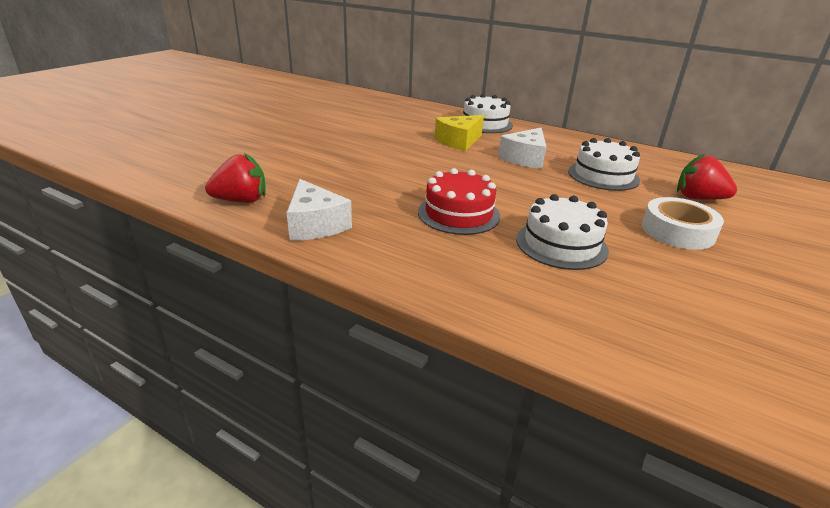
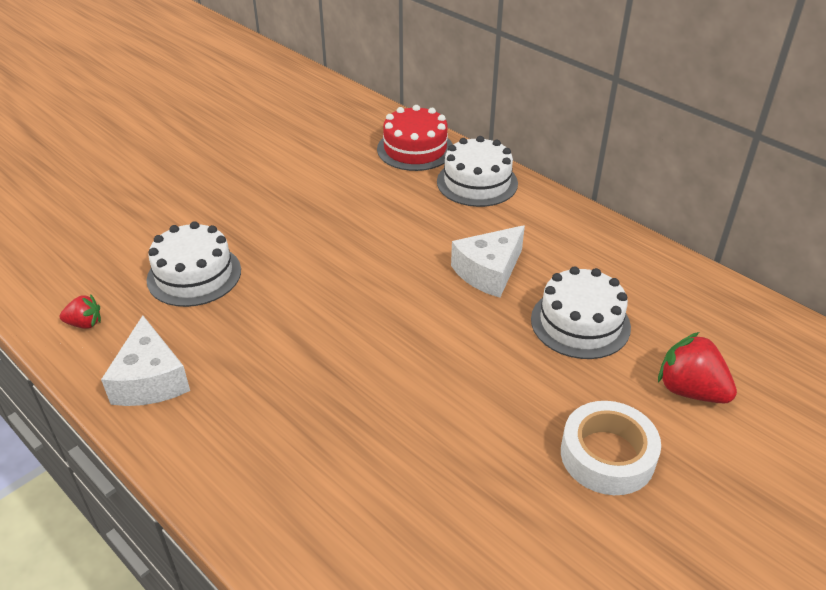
camera: 15 degrees right, 10 degrees up
red strawberry [205,153,266,203] -> red strawberry [60,295,101,329], size x0.57
red cake [418,168,500,235] -> red cake moved to [377,105,453,171]
yellow cheese [435,115,484,151] -> none
white cake [516,194,609,270] -> white cake moved to [146,221,241,307]

